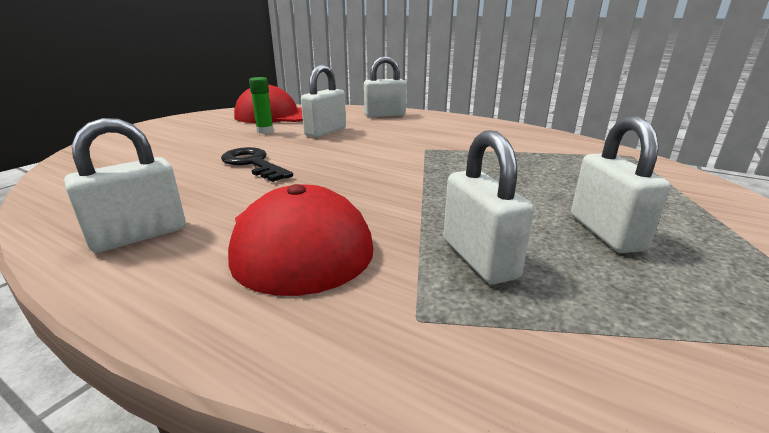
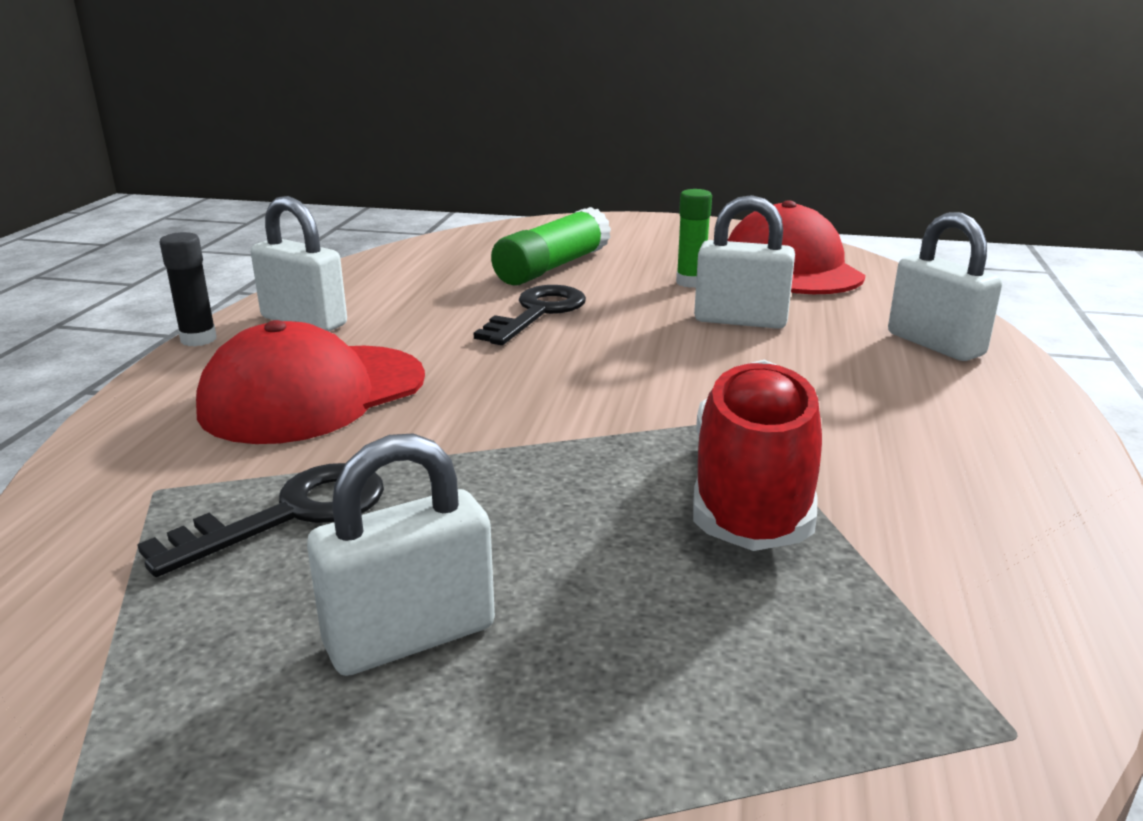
camera: 70 degrees right, 0 degrees up
white padlock [444,130,534,284] -> black key [137,463,384,577]
none -> black glue stick [159,232,217,346]
none -> green glue stick [491,207,611,286]
none -> red shoe [693,360,822,551]

